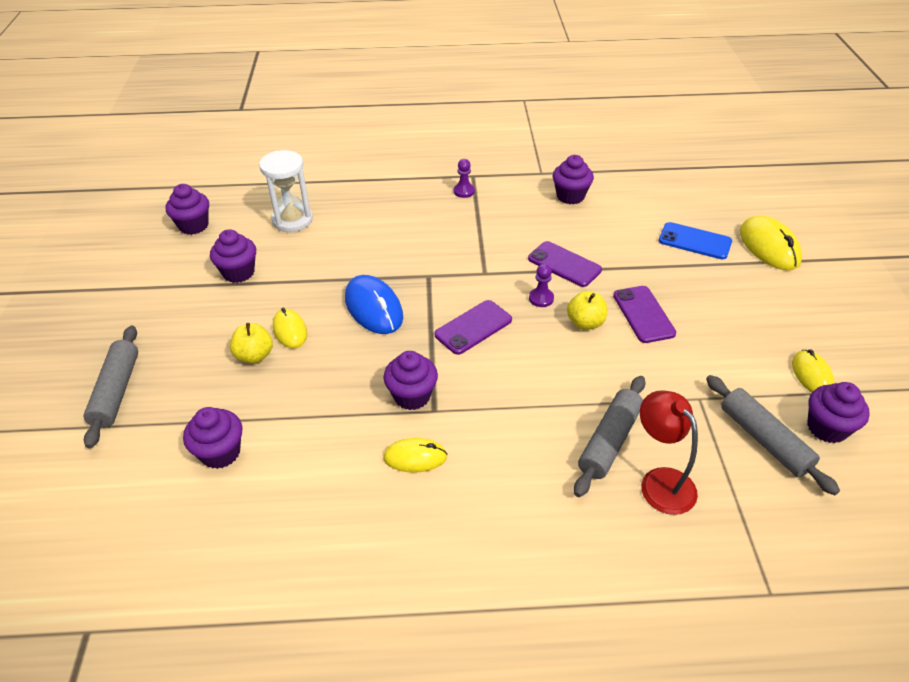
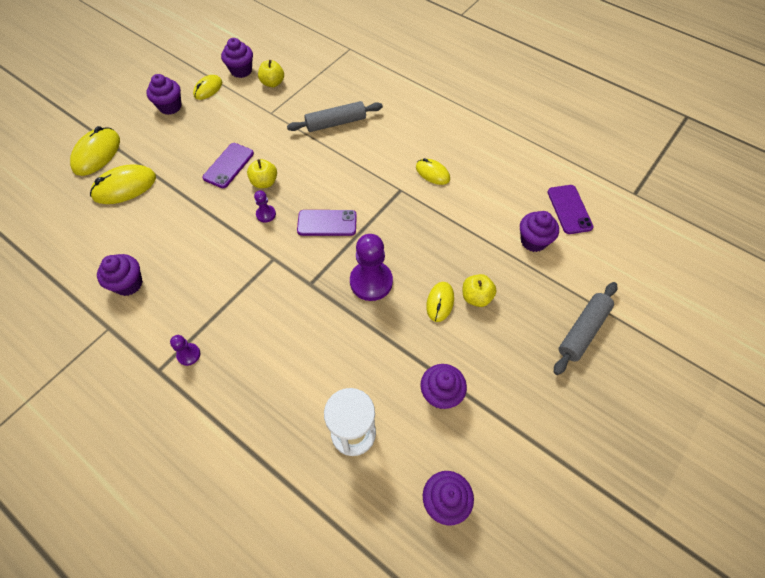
camera: 140 degrees left, 15 degrees up
blue mouse [345,275,403,334] -> purple pawn [350,234,393,301]
purple cupcake [384,351,438,410] -> purple cupcake moved to [146,74,182,115]
purple phone [528,241,602,287] -> purple phone moved to [548,185,593,234]
red lamp [640,390,698,515] -> none
blue phone [659,222,732,260] -> yellow mouse [90,165,156,204]
grey rolling pin [706,375,840,495] -> yellow apple [258,60,284,87]

